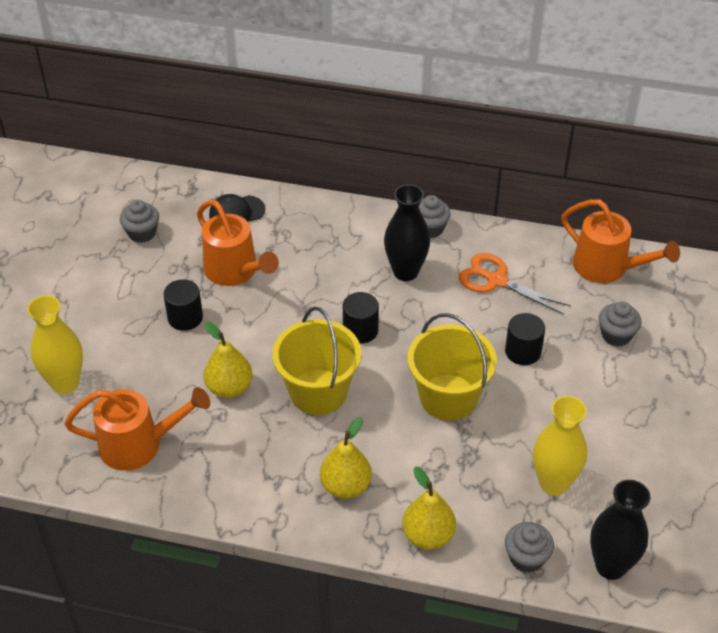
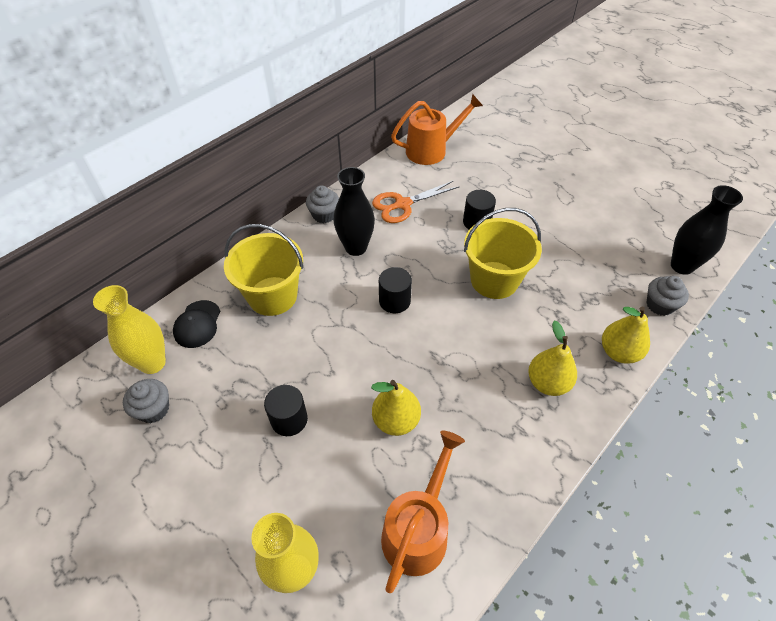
camera: 60 degrees left, 5 degrees up
orange watering can [197,200,279,286] -> none
yellow bucket [273,307,361,415] -> yellow bucket moved to [224,224,304,316]
yellow vase [533,396,587,496] -> yellow vase moved to [93,285,166,374]
grey cupcake [599,301,641,346] -> none

